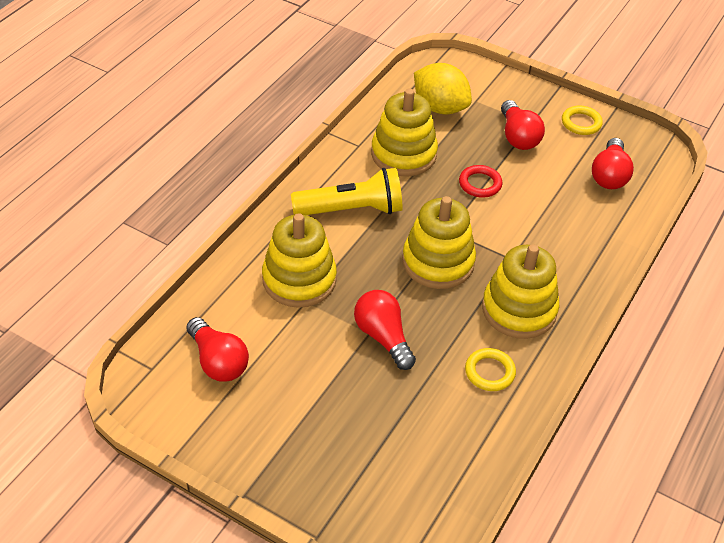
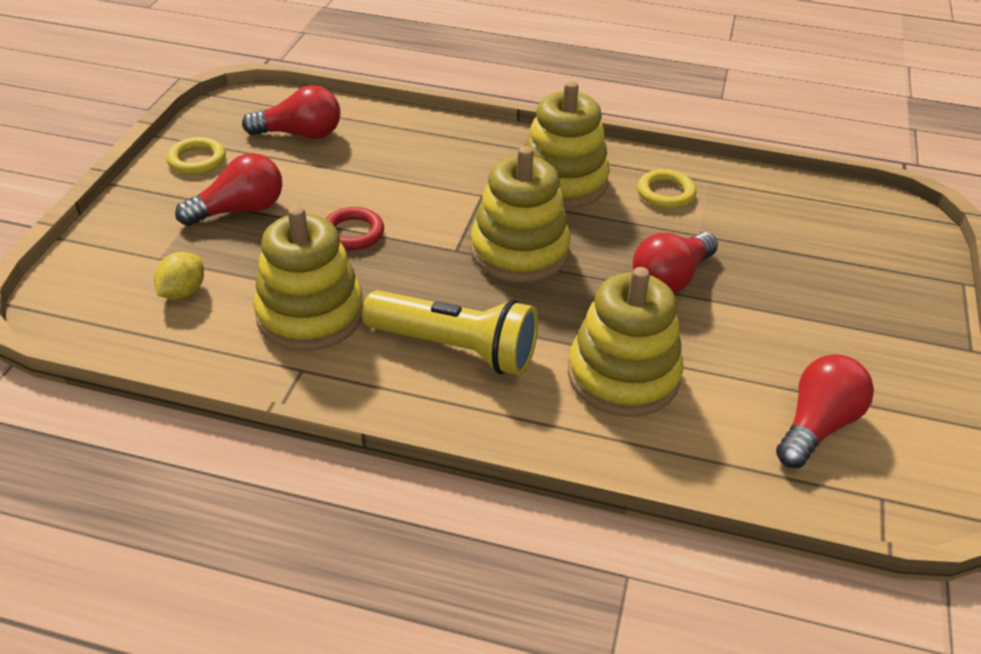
camera: 105 degrees left, 5 degrees down
yellow flashlight [291,168,403,215] -> yellow flashlight turned 135 degrees clockwise [362,290,538,376]
yellow lemon [414,63,472,114] -> yellow lemon [154,252,204,300], size x0.55

